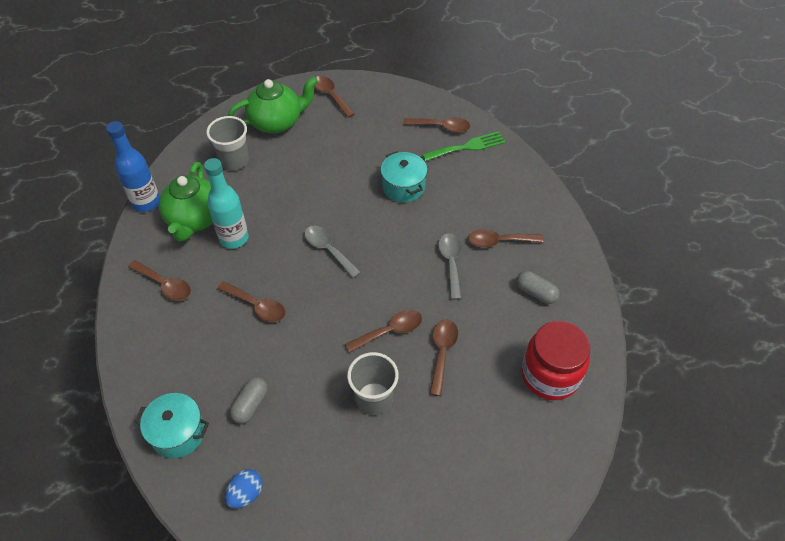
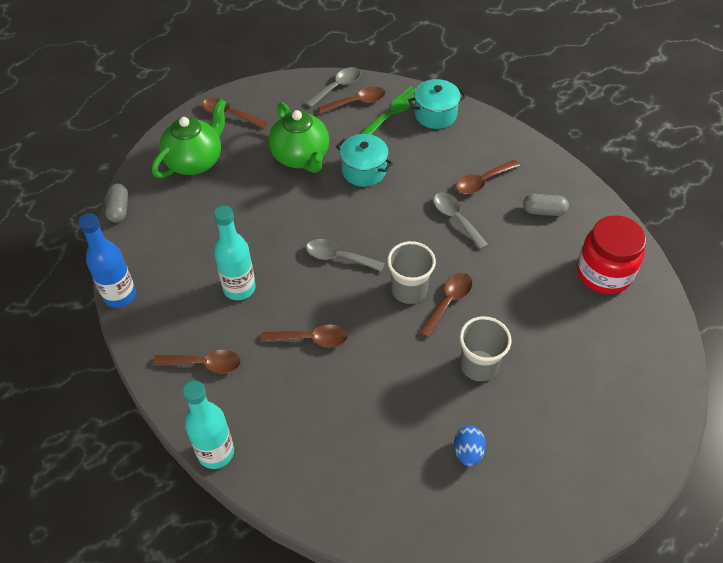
camera: 30 degrees left, 0 degrees up
turquoise pot [134,393,209,458] -> turquoise pot moved to [408,79,466,129]
green teapot [159,162,213,241] -> green teapot moved to [269,102,329,173]
grey cup [206,116,249,170] -> grey cup moved to [387,241,436,304]
blue egg [225,469,263,509] -> blue egg moved to [454,426,486,466]
grey capsule [230,377,268,424] -> grey capsule moved to [105,184,128,223]
brown spoon [430,319,458,396] -> none
none -> turquoise bottle [183,381,234,469]
none -> grey spoon [305,67,361,107]

